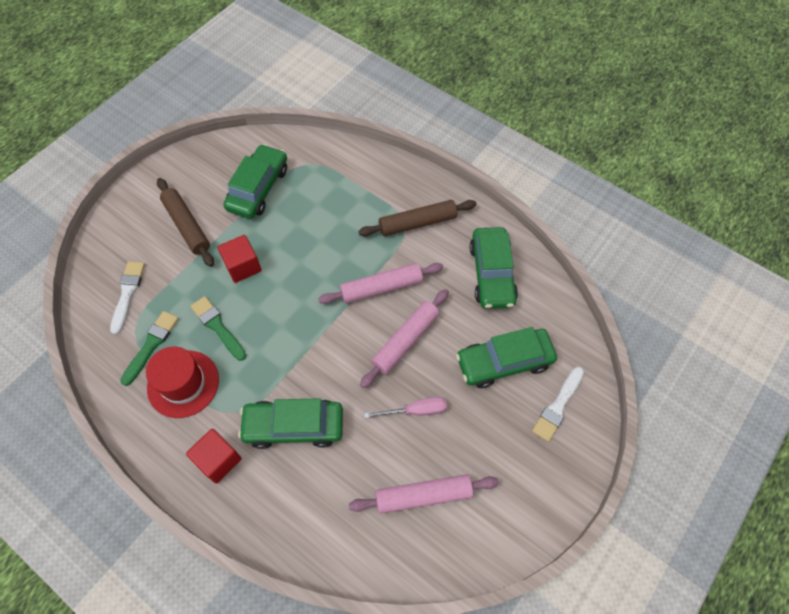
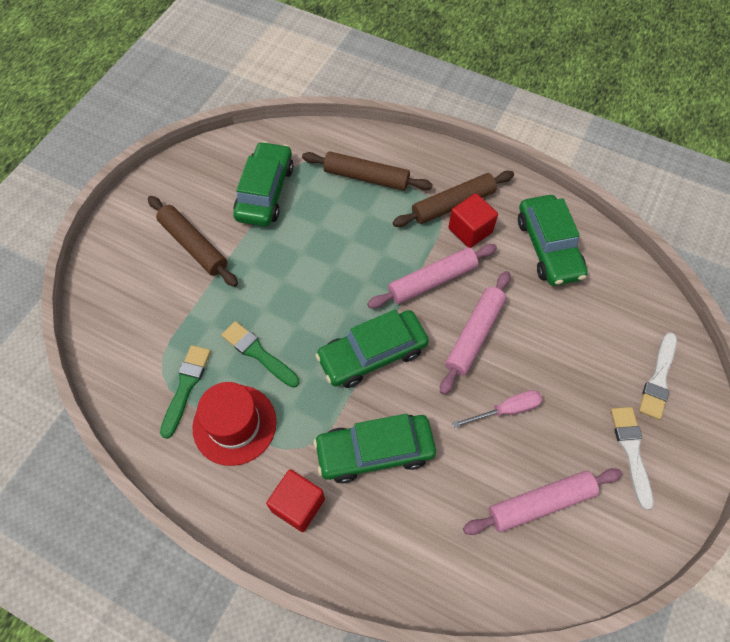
camera: 10 degrees left, 0 degrees up
white brush [110,261,145,335] -> white brush moved to [611,407,654,510]
red cube [217,235,261,283] -> red cube moved to [448,193,498,248]
green car [456,327,557,388] -> green car moved to [315,309,429,388]
none -> brown rolling pin [302,151,433,191]

